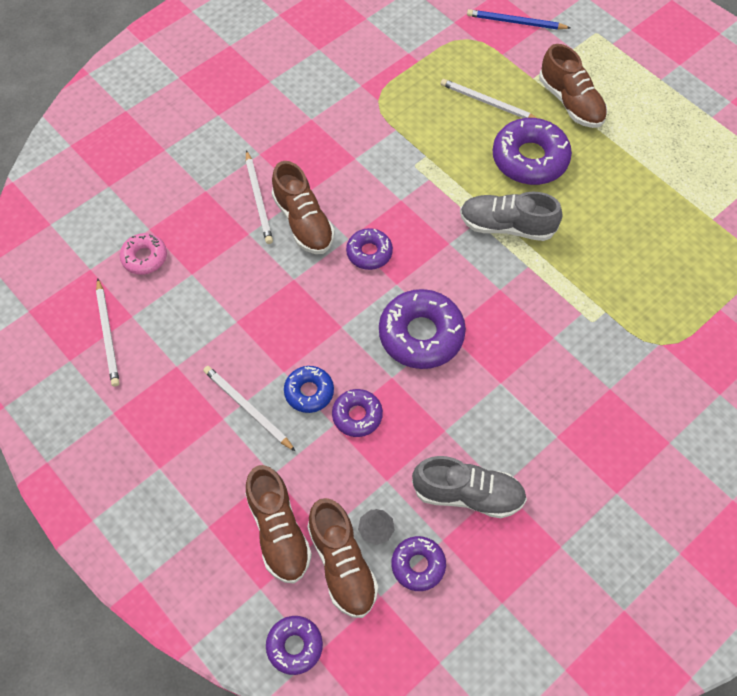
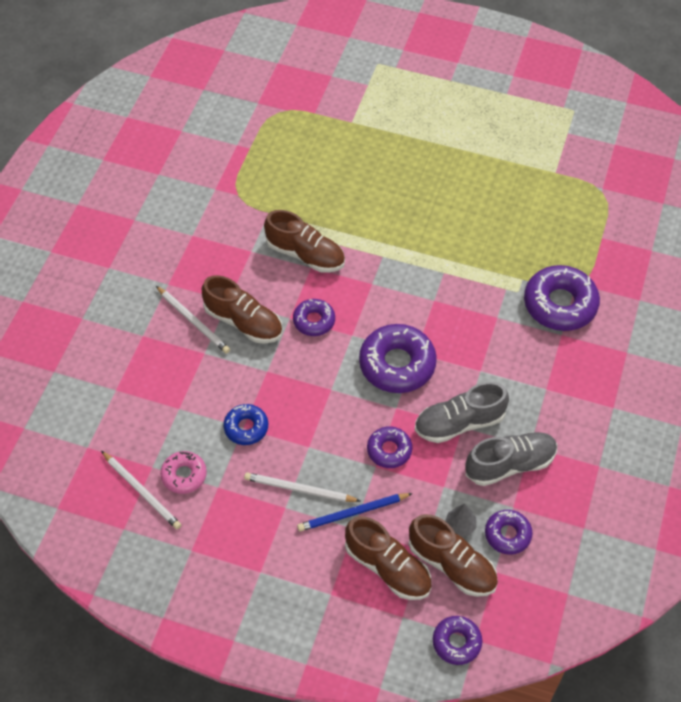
camera: 30 degrees left, 5 degrees down
pink donut [120,233,167,275] -> pink donut moved to [160,451,207,494]
blue donut [284,366,334,413] -> blue donut moved to [223,404,268,445]
white pencil [441,79,537,118] -> none
grey shoe [460,191,562,241] -> grey shoe moved to [415,382,509,443]
blue pencil [467,9,571,30] -> blue pencil moved to [297,493,413,532]
purple donut [493,118,572,185] -> purple donut moved to [524,265,600,331]
brown shoe [539,44,607,128] -> brown shoe moved to [264,210,345,273]

